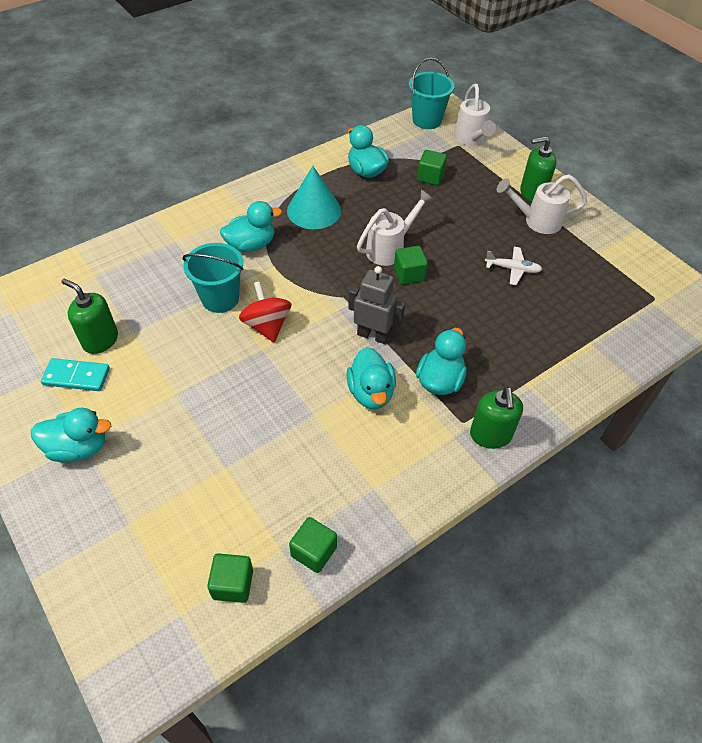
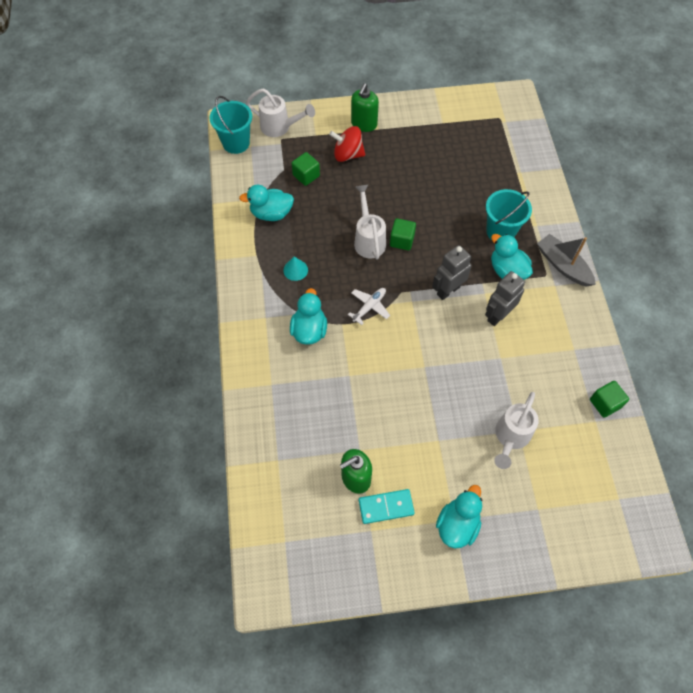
camera: 60 degrees left, 10 degrees up
turquoise domino [41,358,110,391] -> turquoise domino turned 45 degrees clockwise [359,489,415,524]
turquoise bucket [182,243,244,313] -> turquoise bucket moved to [486,189,532,239]
green cube [207,553,253,603] -> none
red spinning top [239,281,291,342] -> red spinning top moved to [329,126,365,162]
turquoise cone [287,166,341,229] -> turquoise cone [283,257,308,281], size x0.51
turquoise duck [346,347,396,409] -> grey robot [485,271,525,326]
green soap dispenser [470,387,523,449] -> grey boat [537,234,596,287]
white plane [485,247,542,285] -> white plane moved to [347,288,390,325]
white watering can [497,174,587,234] -> white watering can moved to [494,392,539,469]

